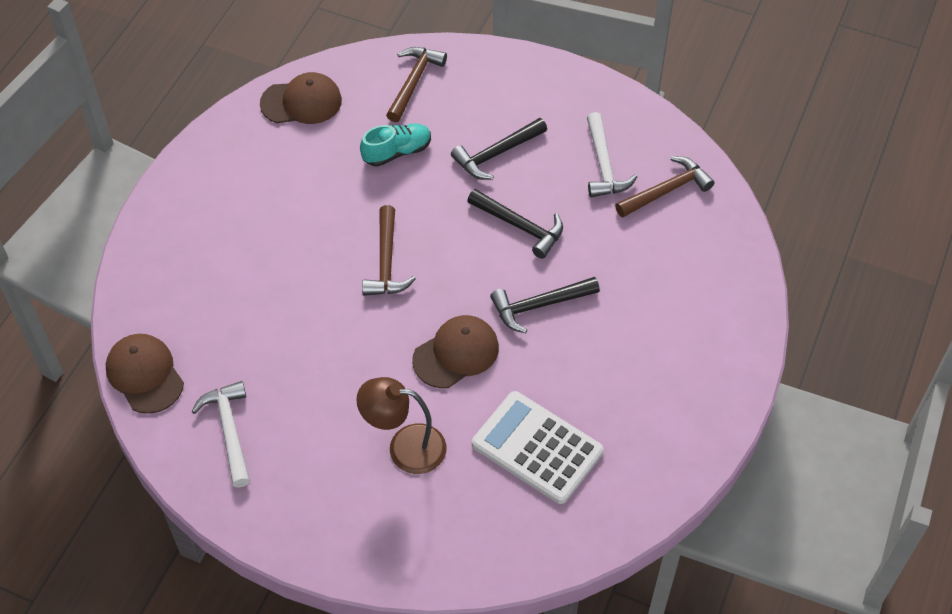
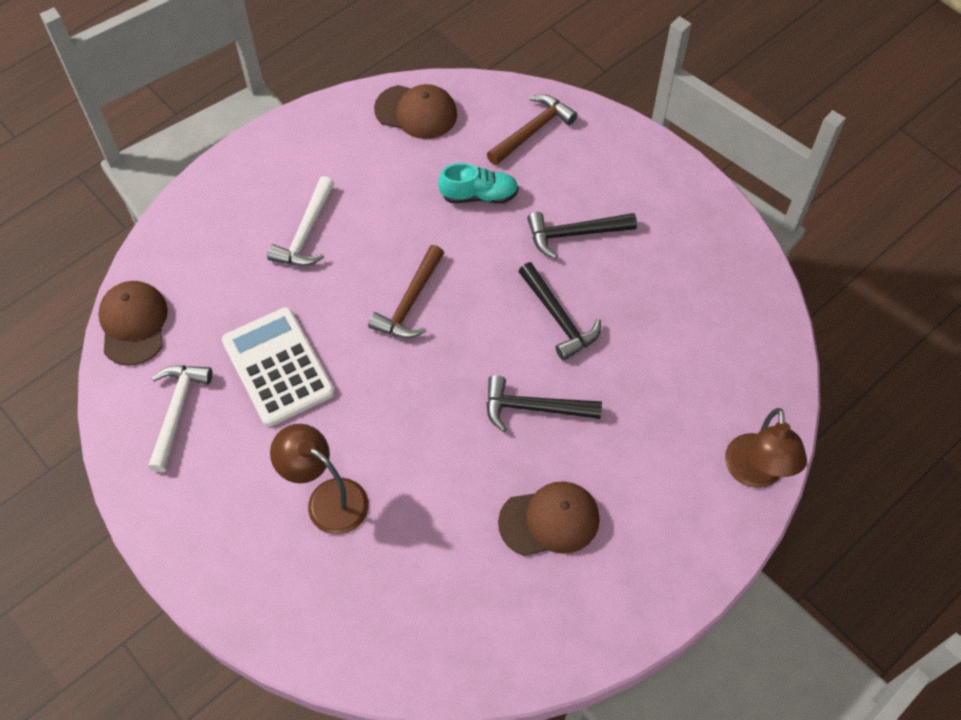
camera: 25 degrees right, 5 degrees up
brown cap [412,315,499,388] -> brown cap moved to [498,481,600,556]
white calculator [472,391,603,504] -> white calculator moved to [222,307,335,427]
white hammer [587,112,637,197] -> white hammer moved to [267,176,334,266]
brown hammer [615,156,714,217] -> none
none -> brown lamp [725,408,807,488]

